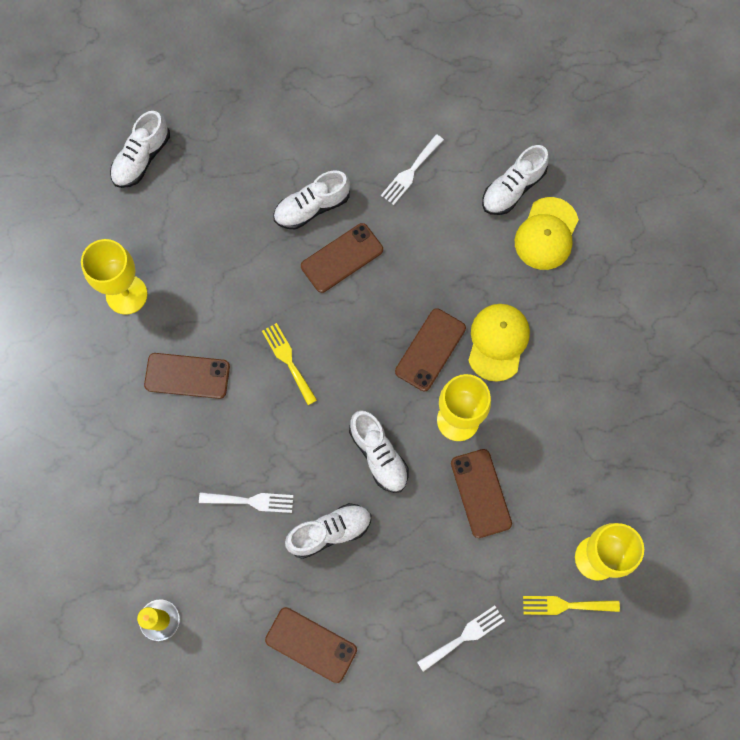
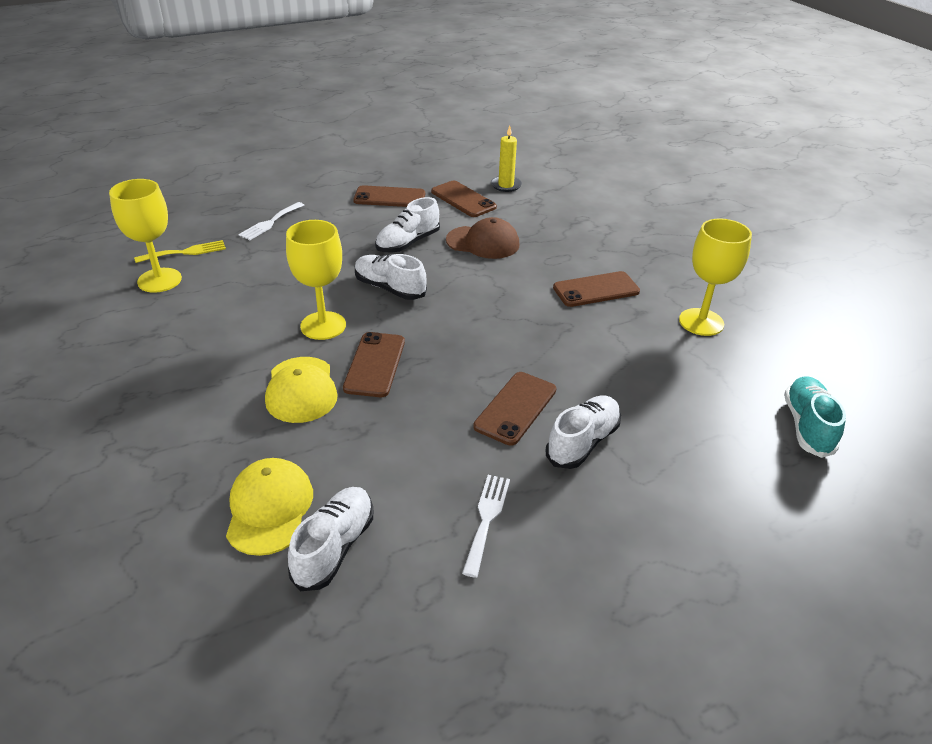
camera: 155 degrees right, 35 degrees down
white shoe [110,111,170,188] -> turquoise shoe [784,376,846,458]
white fork [199,492,293,513] -> brown cap [446,217,520,259]
yellow fork [262,323,317,405] -> none
brown phone [451,449,512,538] -> brown phone moved to [431,181,497,217]

